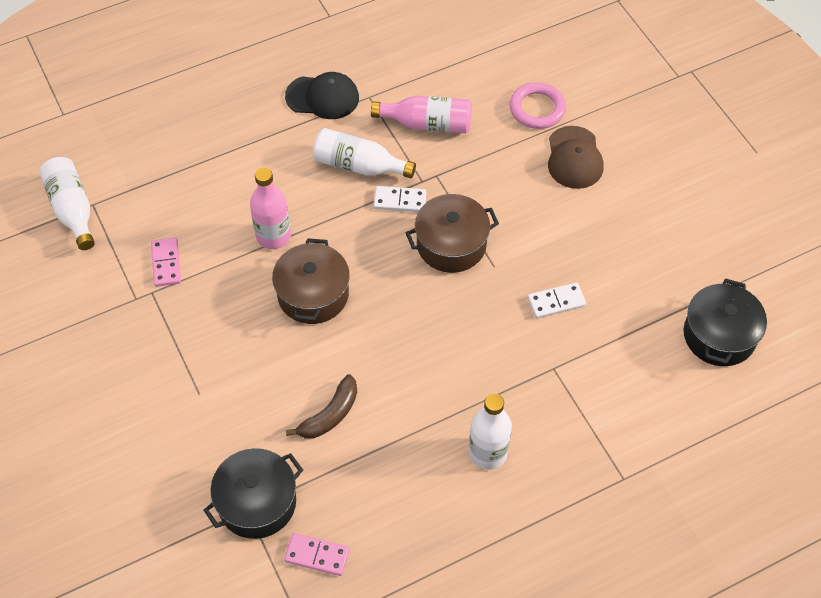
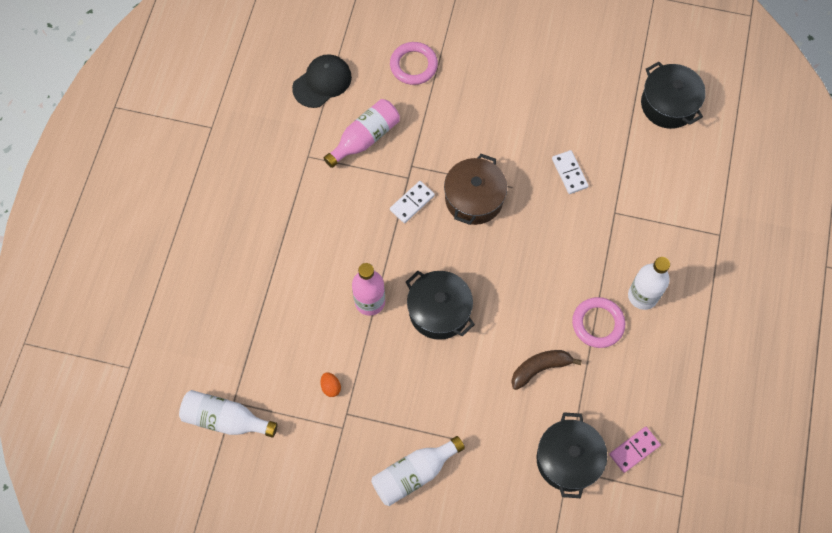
camera: 50 degrees left, 10 degrees up
pink domino [151,237,181,287] -> orange egg [320,373,341,397]
brown pot [272,238,350,324] -> black pot [406,271,475,340]
black cap [285,72,359,119] -> black cap moved to [292,54,352,108]
brown banana [286,374,357,438] -> brown banana turned 105 degrees counterclockwise [511,350,582,390]
white bottle [313,128,416,178] -> white bottle moved to [371,436,465,506]
white domino [527,282,586,319] -> white domino turned 45 degrees counterclockwise [552,150,589,194]
brown cap [548,126,603,189] -> none
none -> pink ring [572,297,625,348]

